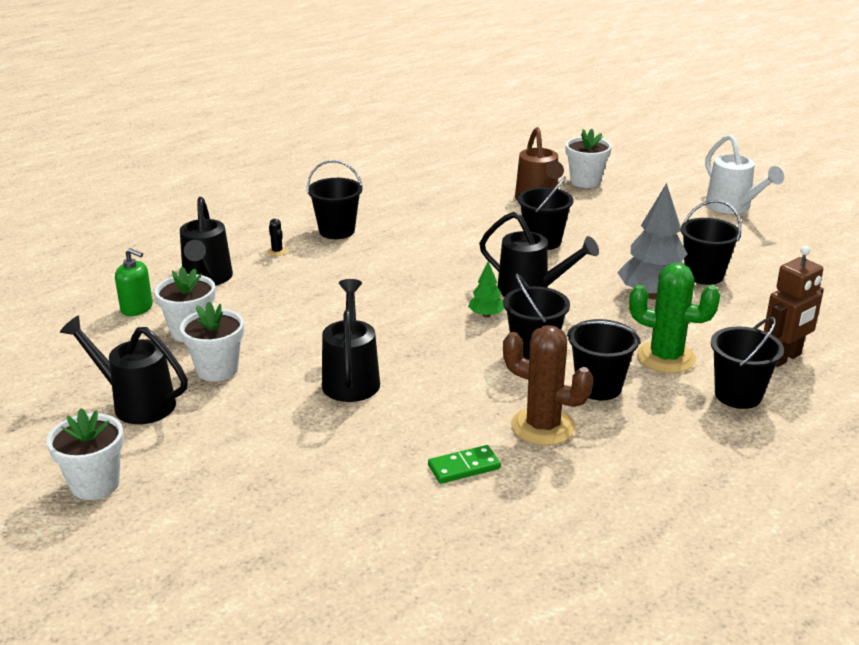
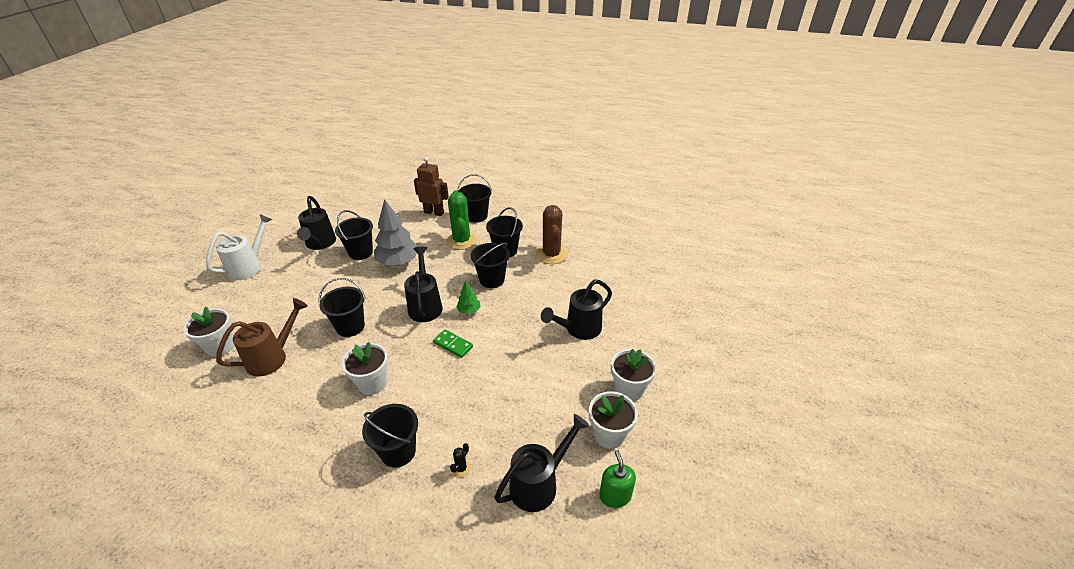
camera: 125 degrees left, 10 degrees up
white flower pot [47,408,124,500] -> white flower pot moved to [342,342,388,395]
black watering can [60,316,188,424] -> black watering can moved to [297,196,336,250]
green domino [428,445,501,484] -> green domino moved to [433,329,473,358]

